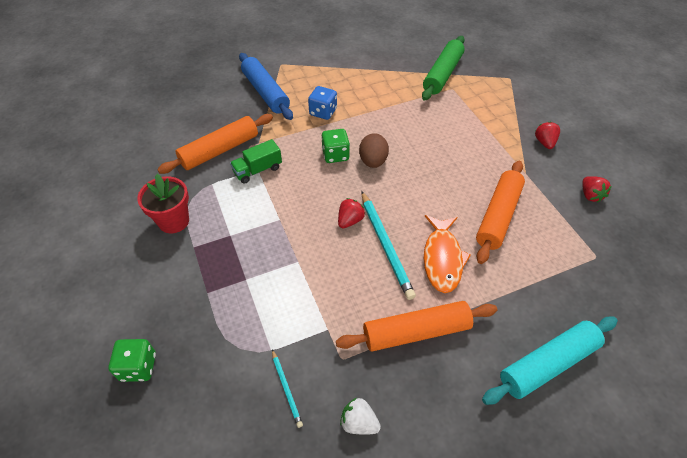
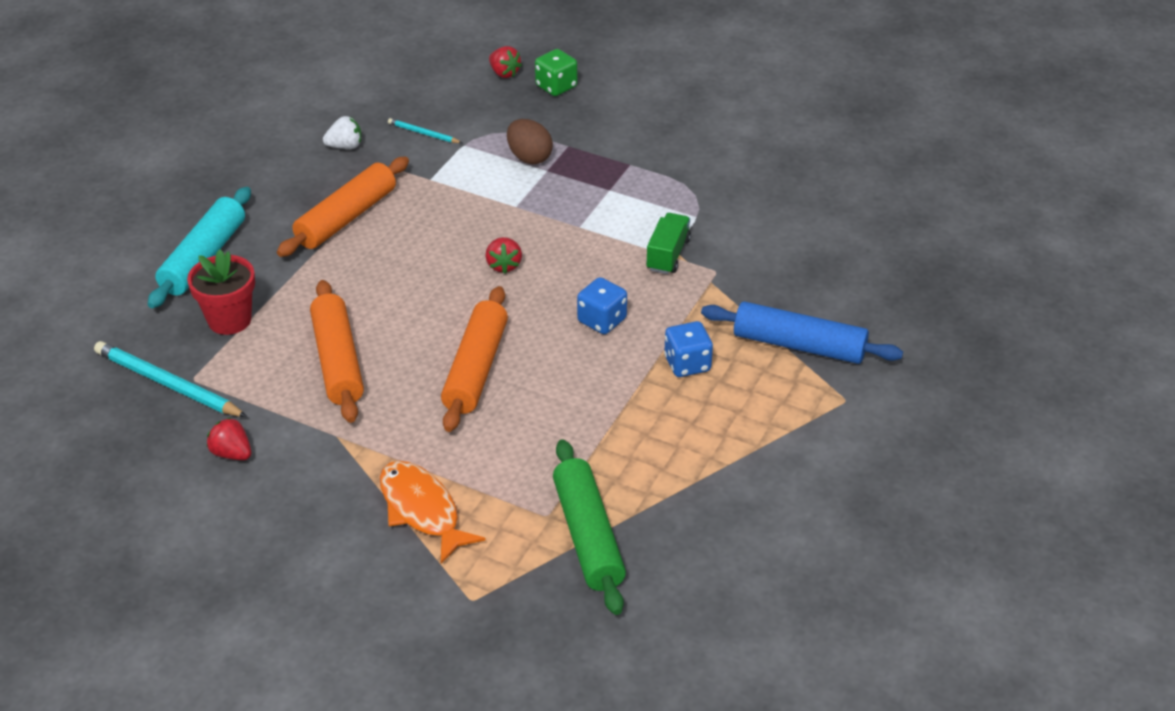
camera: 140 degrees right, 10 degrees down
red flower pot [137,174,189,233] -> red flower pot moved to [187,250,255,335]
orange rolling pin [157,114,273,174] -> orange rolling pin moved to [441,286,508,432]
green dice [321,129,350,163] -> blue dice [577,277,627,334]
brown egg [359,133,389,168] -> brown egg moved to [507,119,553,164]
turquoise pencil [361,191,416,300] -> turquoise pencil moved to [94,341,247,417]
orange fish [424,215,471,293] -> orange fish moved to [380,461,486,564]
red strawberry [535,121,560,149] -> red strawberry moved to [489,46,522,78]

